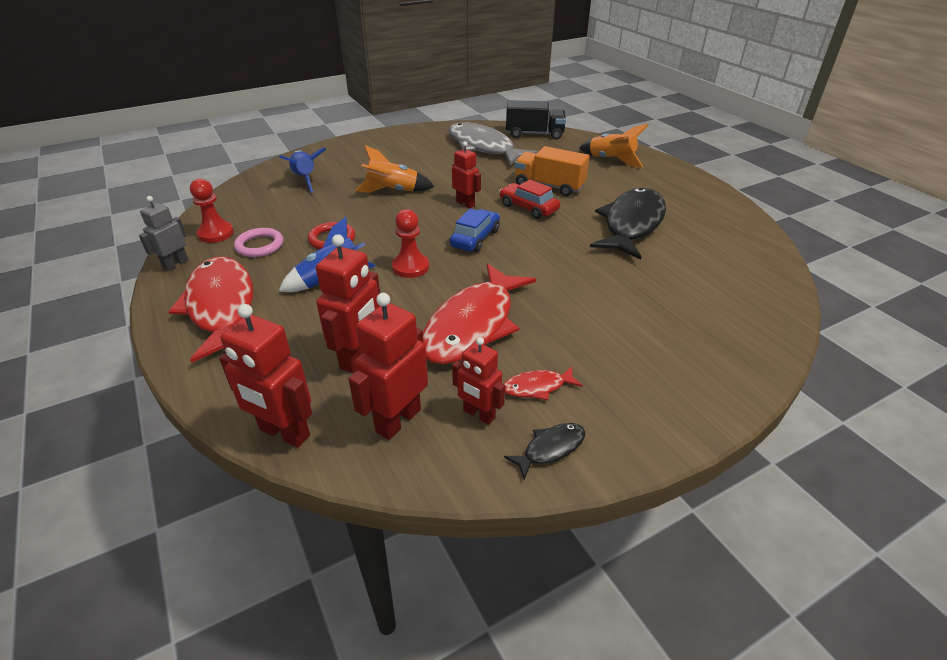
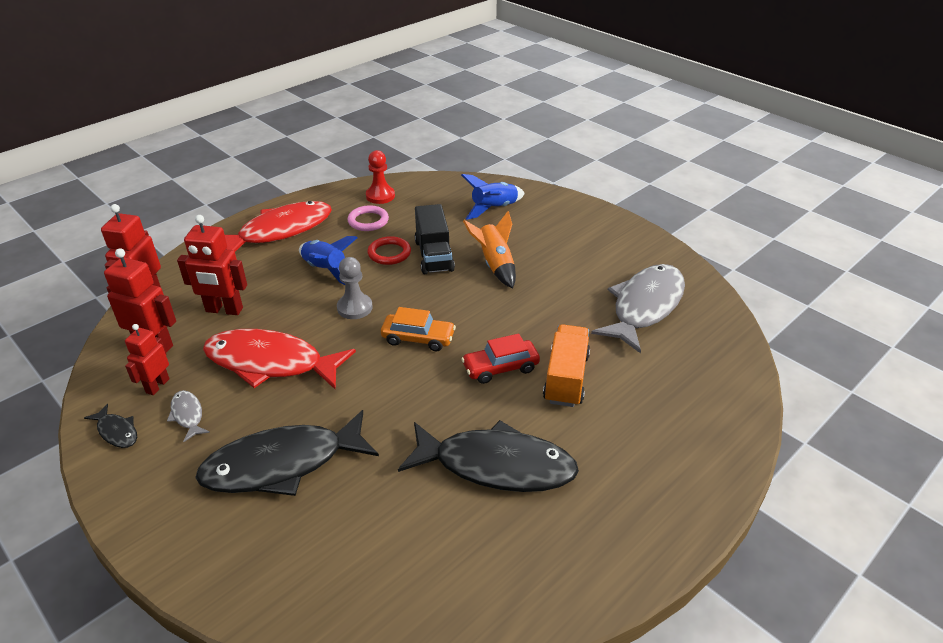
camera: 75 degrees right, 0 degrees up
grey robot [139,196,188,271] -> none
red pawn [392,209,429,278] -> grey pawn [337,257,373,319]
blue car [450,209,500,252] -> orange car [381,307,456,351]
red robot [452,141,481,208] -> none
red car [499,180,560,219] -> red car turned 135 degrees counterclockwise [461,334,540,384]
red fish [504,366,583,400] -> grey fish [167,390,210,442]
black truck [506,100,566,140] -> black truck moved to [415,204,455,274]
orange rocket [579,124,648,168] -> none
none -> black fish [195,410,379,496]

